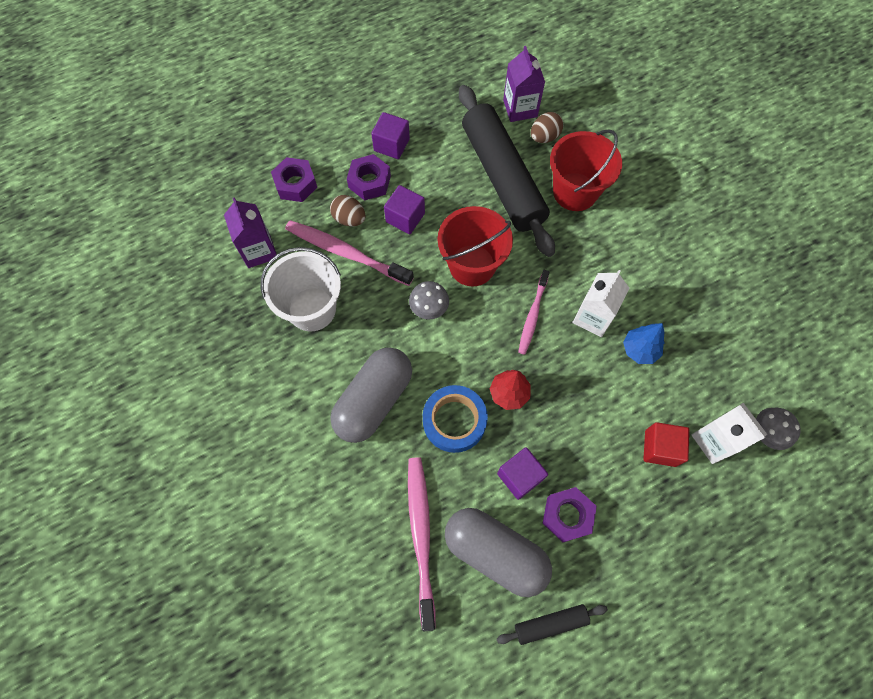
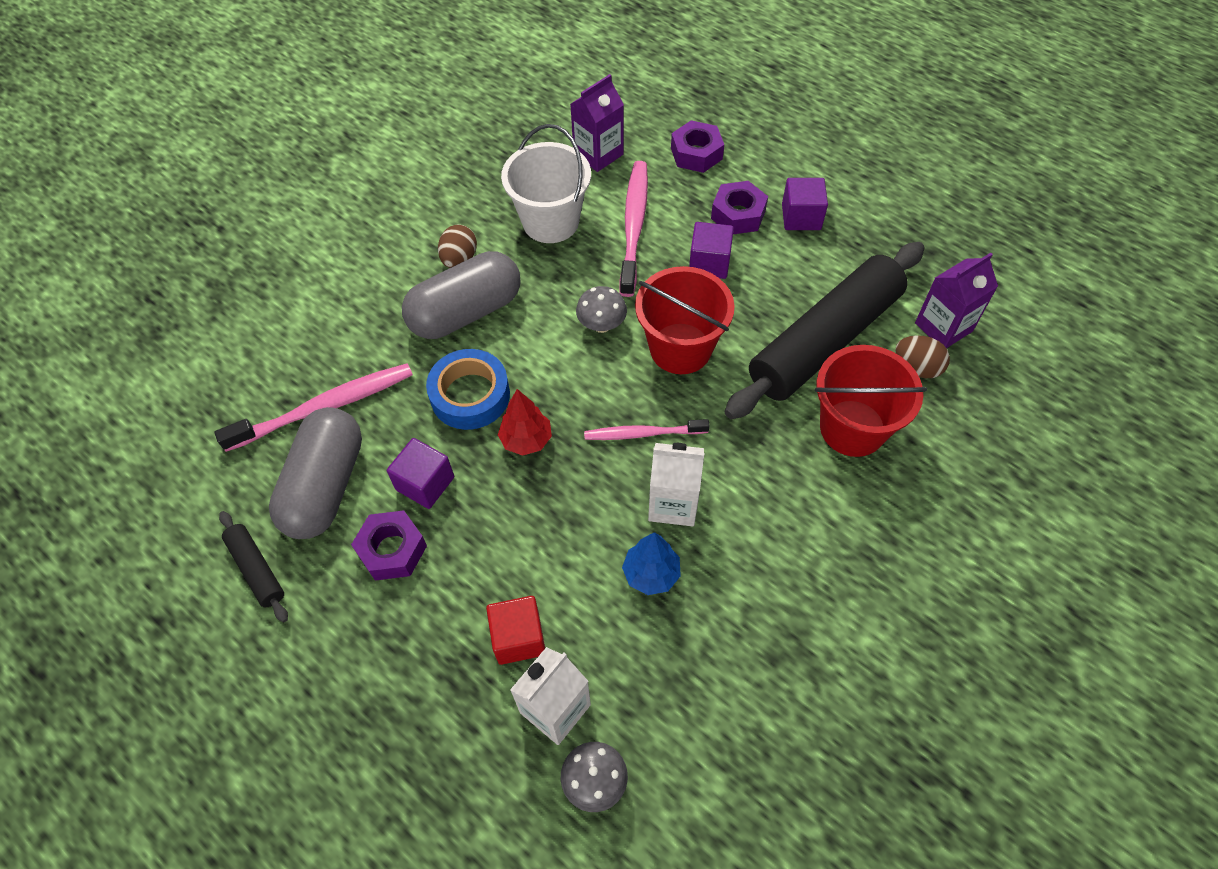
camera: 70 degrees right, 10 degrees down
brown egg [330,195,366,227] -> brown egg moved to [438,225,477,268]
grey capsule [330,347,412,443] -> grey capsule turned 45 degrees counterclockwise [402,251,520,339]

